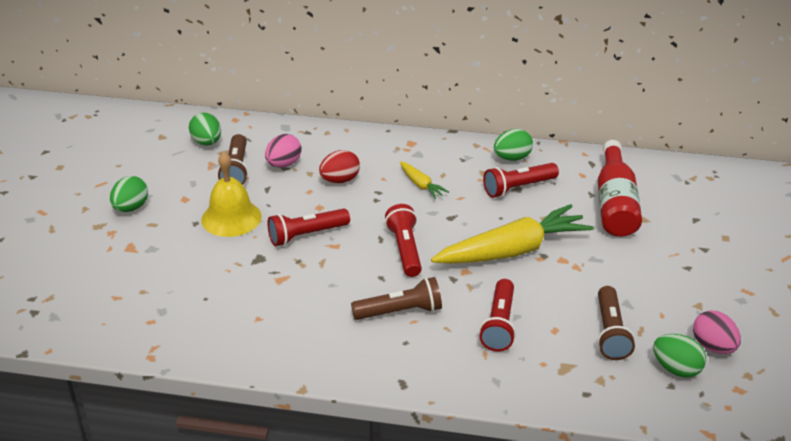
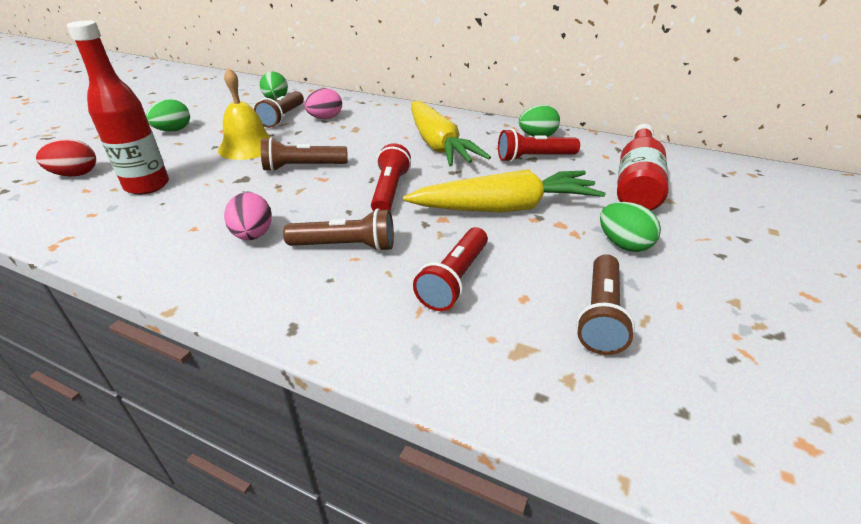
camera: 15 degrees right, 0 degrees up
red flashlight [267,209,350,246] -> brown flashlight [261,137,348,172]
red egg [319,150,360,183] -> red egg moved to [36,139,96,176]
yellow carrot [400,161,449,199] -> yellow carrot [411,101,491,166], size x2.23
green egg [653,334,706,377] -> green egg moved to [600,202,661,252]
pink egg [693,310,741,354] -> pink egg moved to [224,192,272,240]
none -> red bottle [67,20,169,195]

